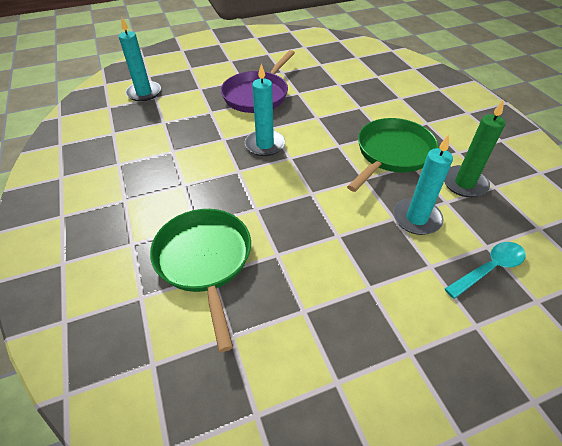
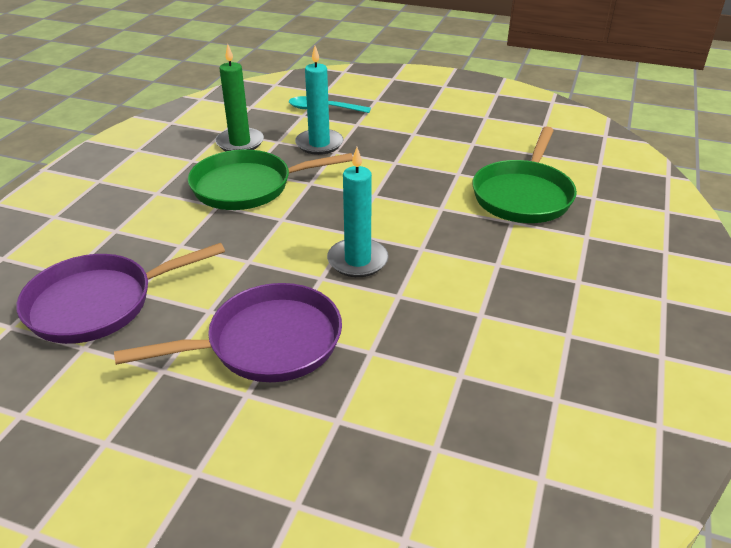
camera: 140 degrees left, 10 degrees down
turquoise candle [119,16,161,101] -> none
none -> purple pan [16,243,225,344]

